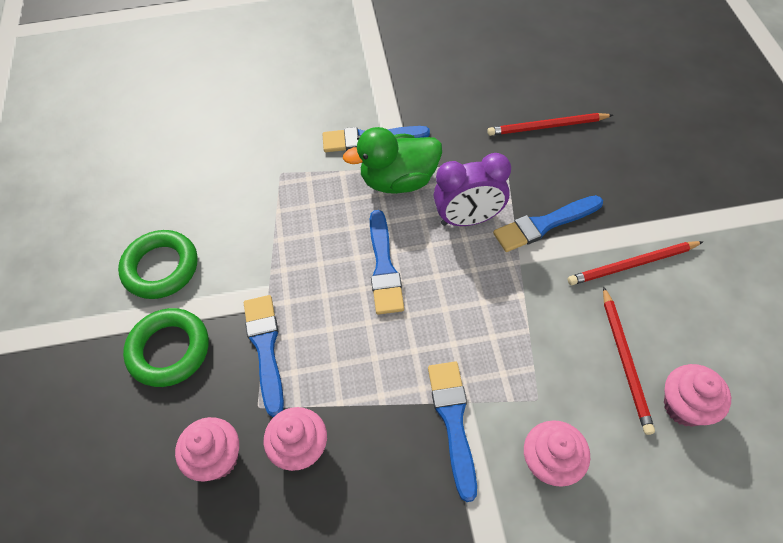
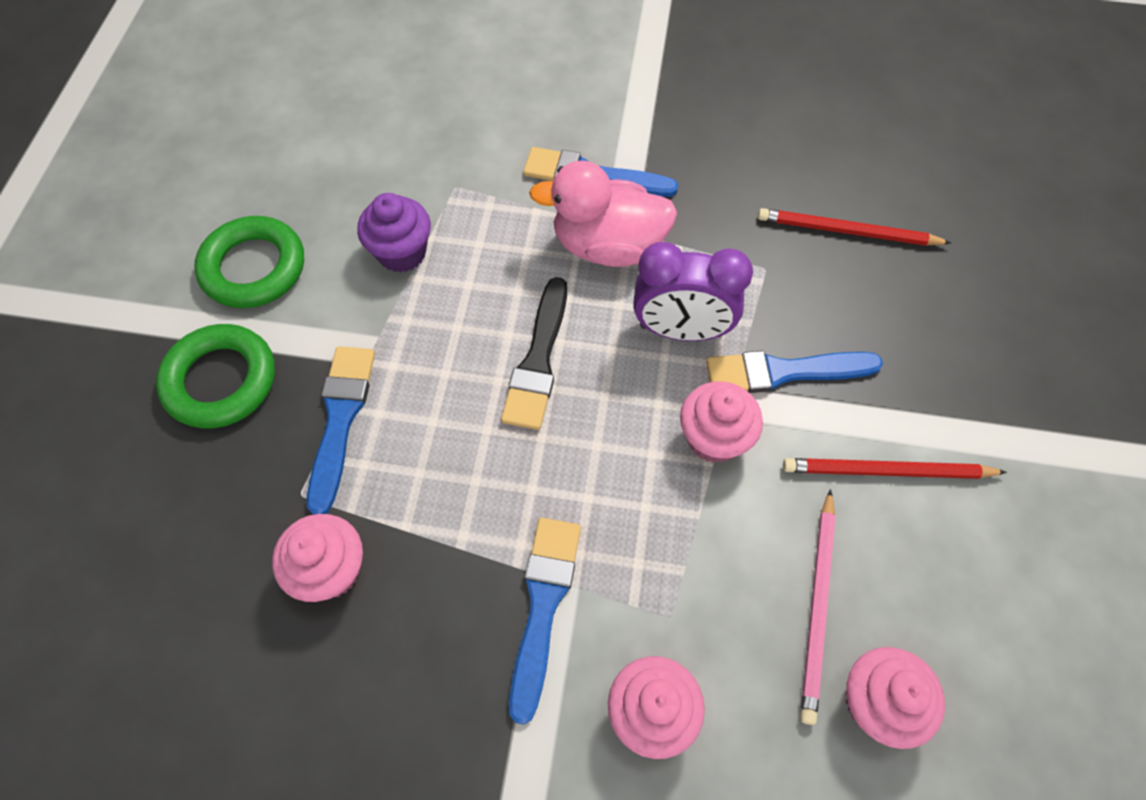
camera: 15 degrees right, 5 degrees up
pink cupcake [175,417,239,482] -> pink cupcake moved to [680,381,763,463]
green duck [343,127,442,194] -> pink duck [529,161,677,267]
blue brush [370,210,404,315] -> black brush [501,277,567,430]
red pencil [603,286,655,435] -> pink pencil [800,489,836,725]
none -> purple cupcake [357,193,431,272]

